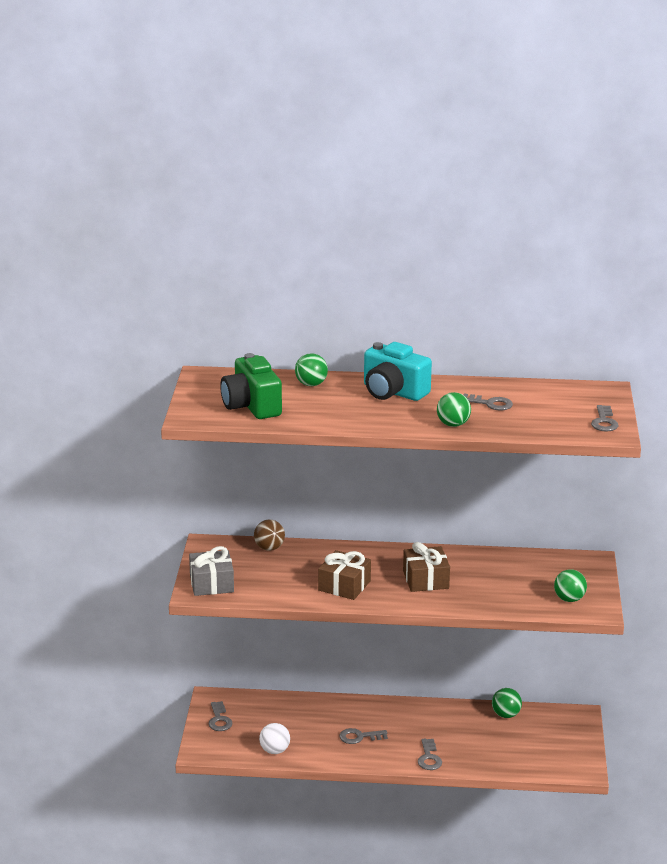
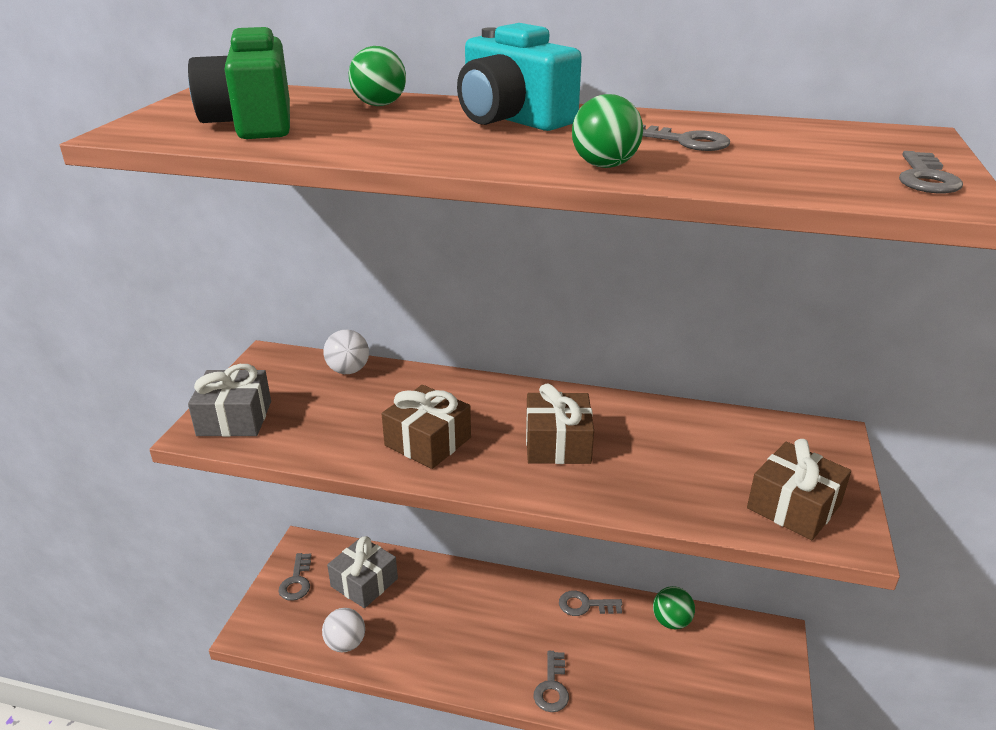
camera: 10 degrees right, 5 degrees up
brown ball [254,520,285,551] -> white ball [323,330,369,374]
grey key [339,728,388,744] -> grey key moved to [559,591,622,616]
green ball [554,569,587,602] -> brown gift [747,439,851,540]
none -> grey gift [327,536,398,608]

